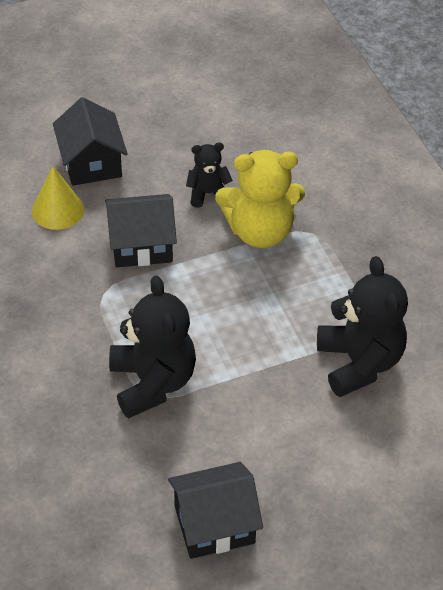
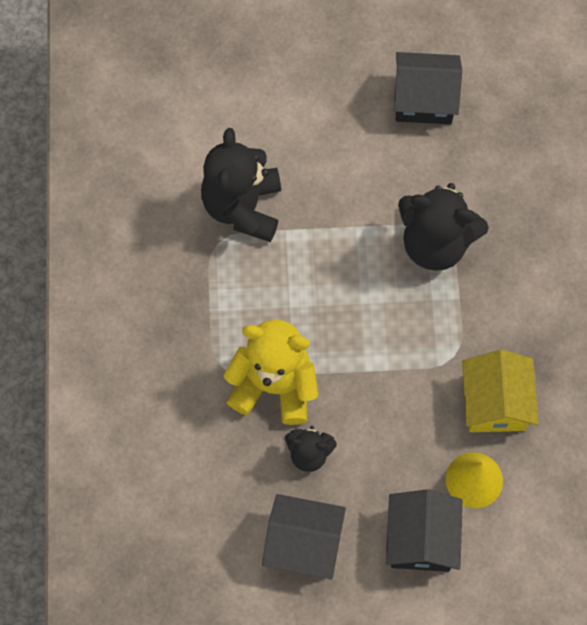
camera: 160 degrees left, 20 degrees up
black house [105,194,177,268] -> black house moved to [262,494,346,579]
black teddy bear [109,275,196,419] -> black teddy bear turned 75 degrees counterclockwise [398,183,489,271]
none -> yellow house [462,350,539,432]

